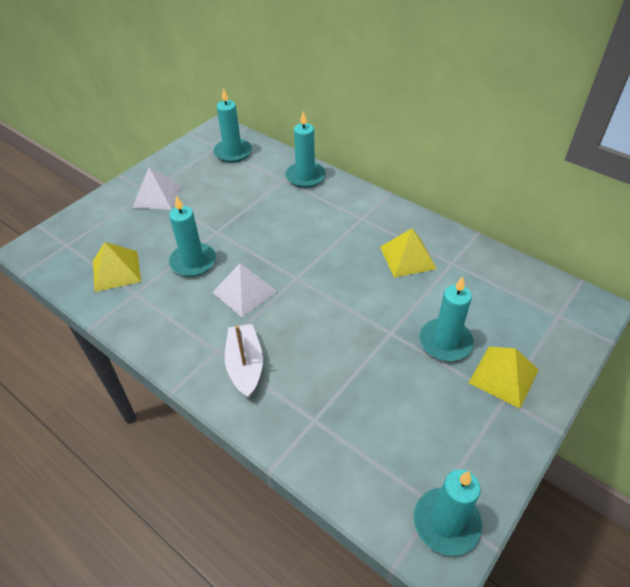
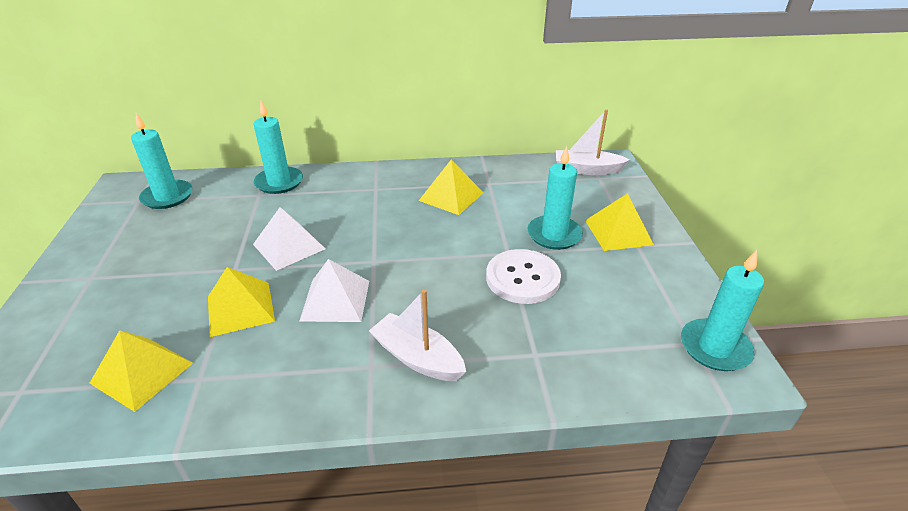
camera: 45 degrees left, 10 degrees down
white pyramid [133,167,181,210] -> white pyramid moved to [253,207,325,271]
turquoise candle [169,195,216,277] -> yellow pyramid [208,267,275,337]
none -> white button [486,249,561,304]
none -> white boat [556,109,630,175]

